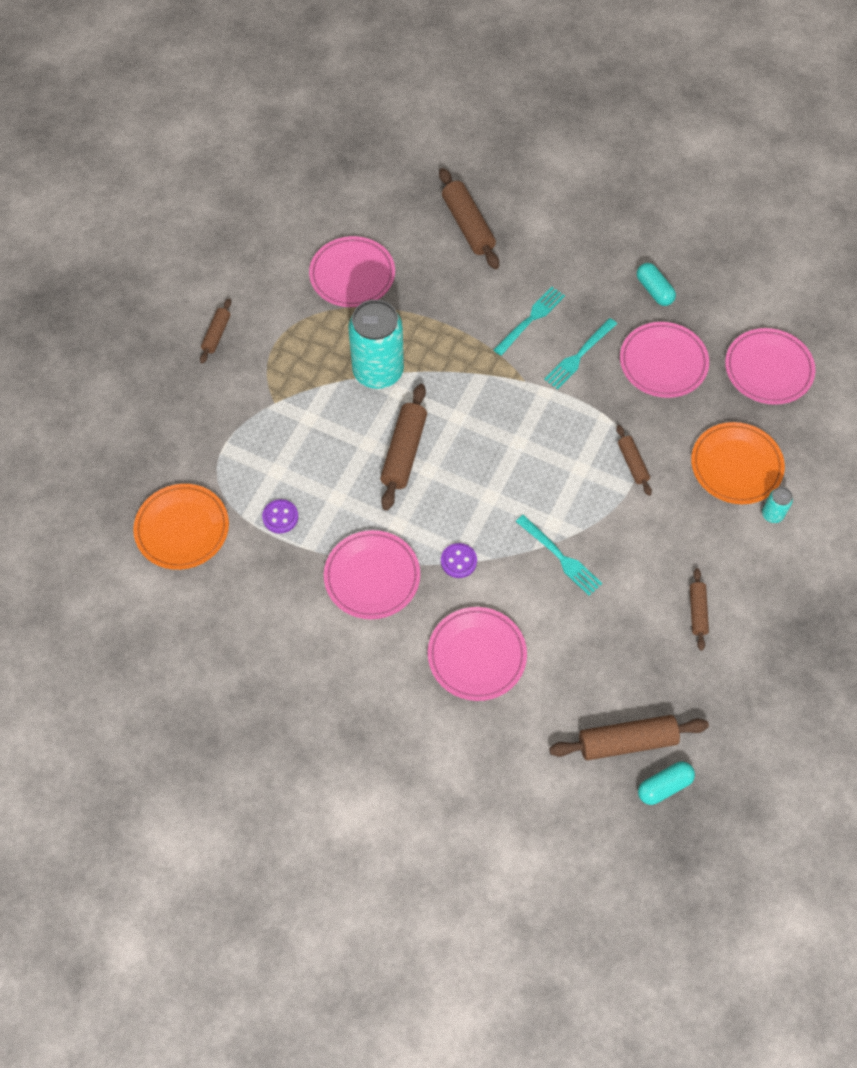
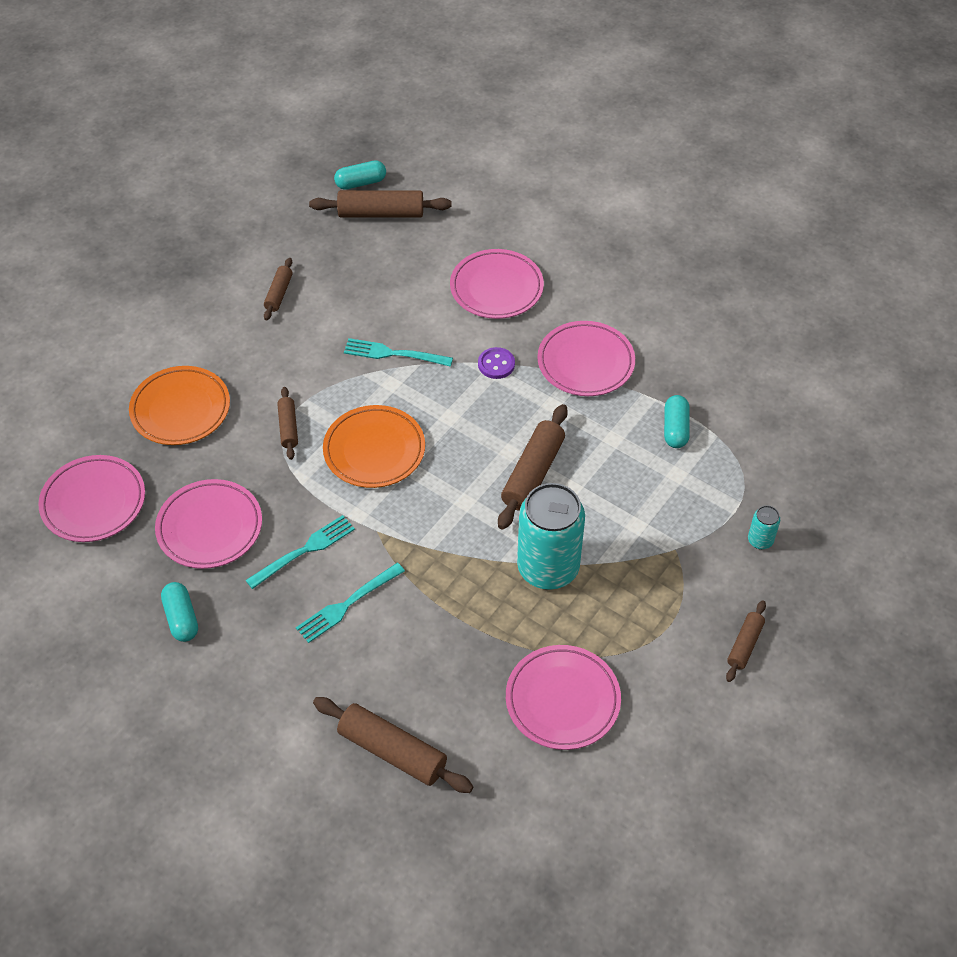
camera: 170 degrees left, 10 degrees down
orange plate [133,484,229,570] -> orange plate moved to [323,405,425,488]
purple button [262,499,298,534] -> turquoise capsule [664,395,690,448]
brown rolling pin [439,168,499,269] -> brown rolling pin turned 45 degrees counterclockwise [313,697,473,793]
turquoise fork [516,515,602,596] -> turquoise fork turned 45 degrees counterclockwise [344,338,453,367]
turquoise can [762,487,793,523] -> turquoise can moved to [748,505,780,549]

